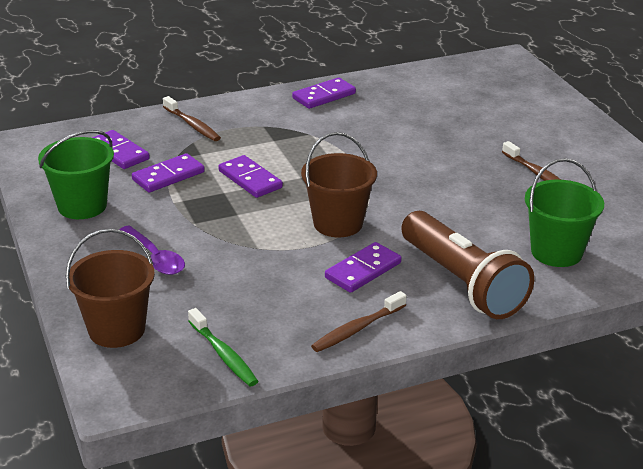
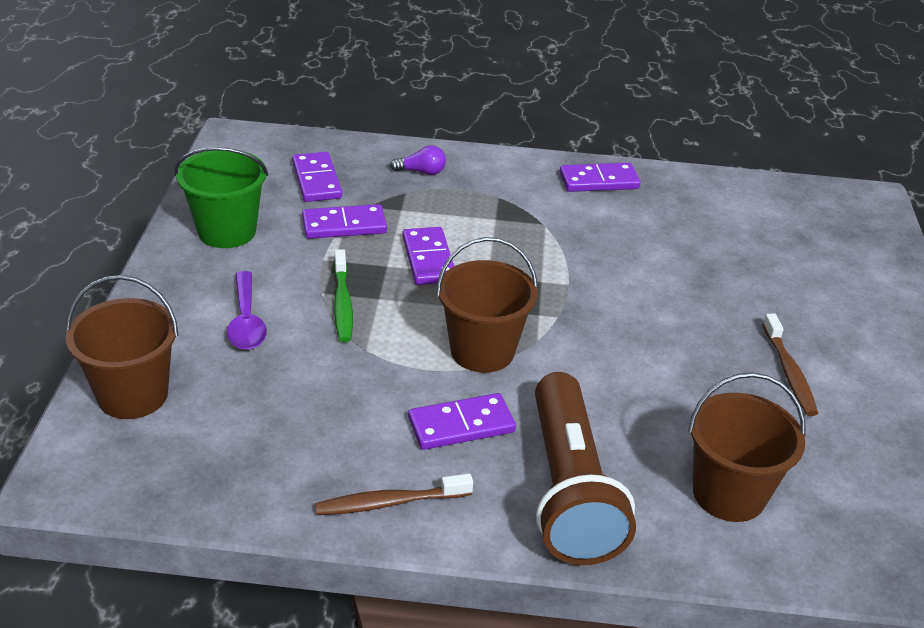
camera: 25 degrees right, 5 degrees up
brown toothbrush [163,96,221,141] -> purple light bulb [390,145,446,175]
green toothbrush [188,308,258,386] -> green toothbrush moved to [334,249,353,342]
green bucket [525,158,604,267] -> brown bucket [688,372,806,522]

